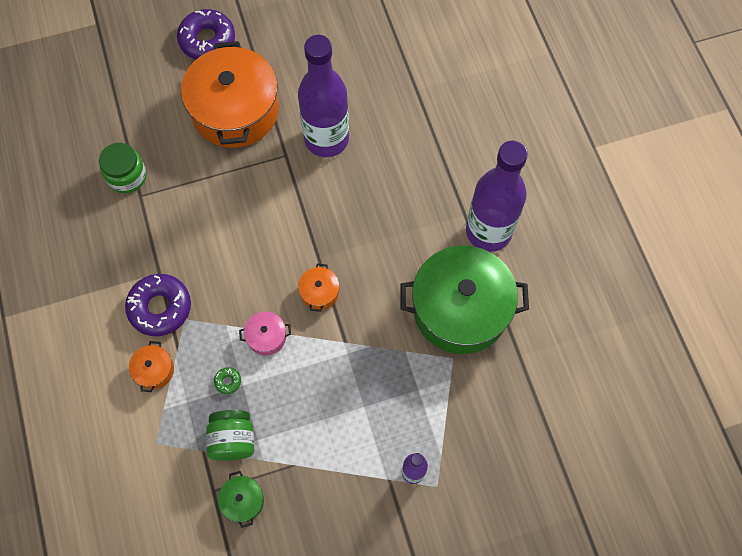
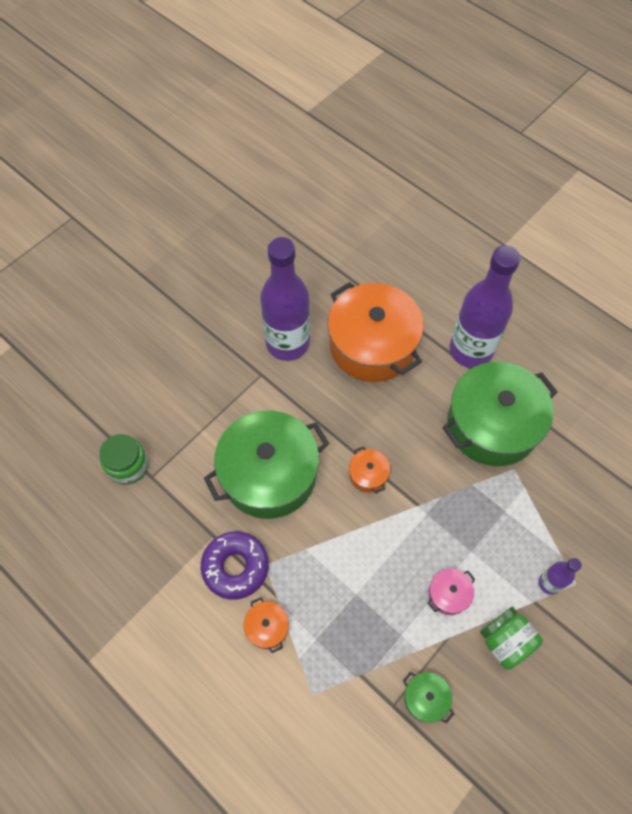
camera: 30 degrees left, 5 degrees down
purple donut [177,9,235,59] -> none
orange pot [181,41,279,148] -> orange pot moved to [327,282,424,382]
green jar [206,410,254,461] -> green jar moved to [480,607,543,670]
green donut [214,367,241,394] -> none
pink pot [239,312,291,355] -> pink pot moved to [428,568,475,615]
none -> green pot [204,411,329,519]

